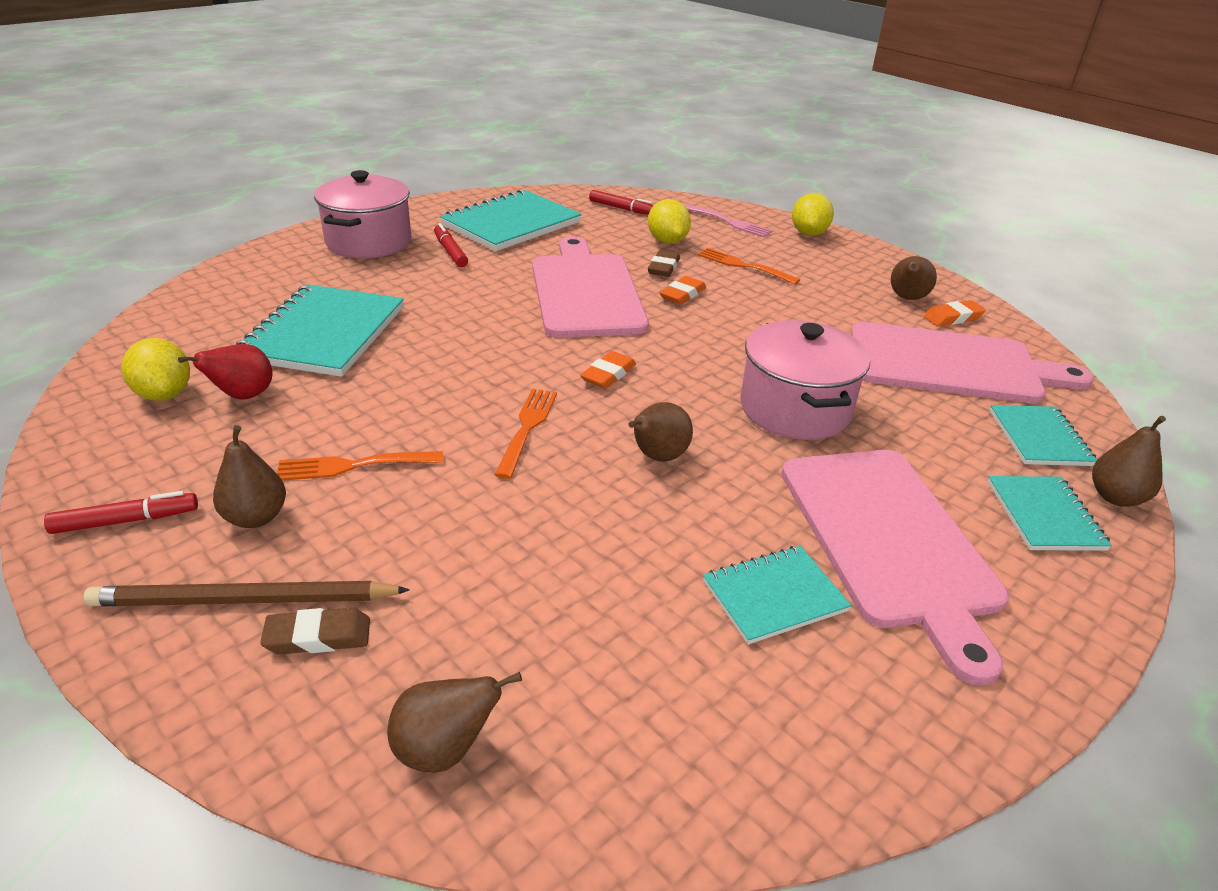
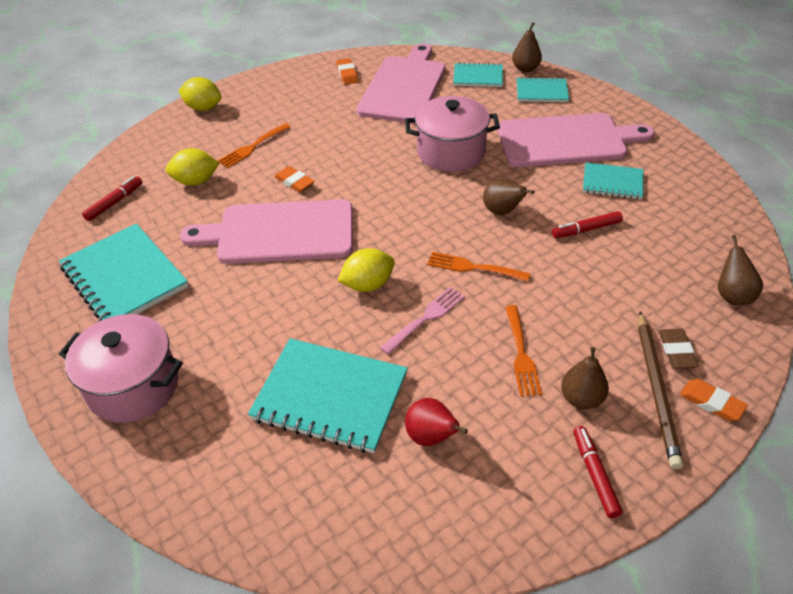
camera: 80 degrees left, 10 degrees up
yellow lemon [122,338,190,401] -> yellow lemon moved to [338,248,395,292]
red marker [434,223,468,267] -> red marker moved to [552,211,623,238]
orange eraser [580,351,636,389] -> orange eraser moved to [680,379,748,421]
brown eraser [648,250,680,277] -> none
pink fork [684,204,773,237] -> pink fork moved to [380,287,465,355]
turquoise notebook [703,546,852,645] -> turquoise notebook turned 60 degrees counterclockwise [583,163,643,199]
brown pear [891,256,937,300] -> none

